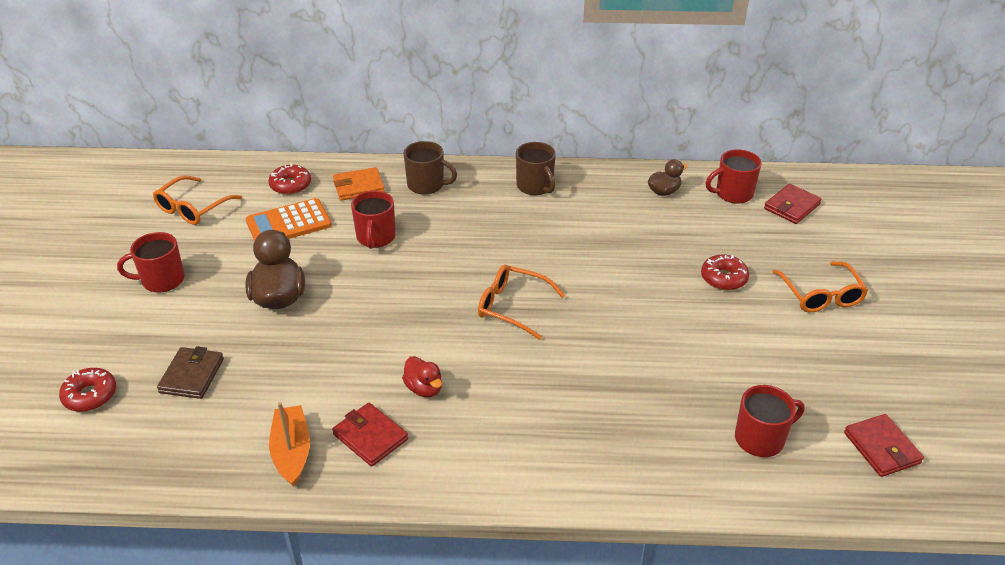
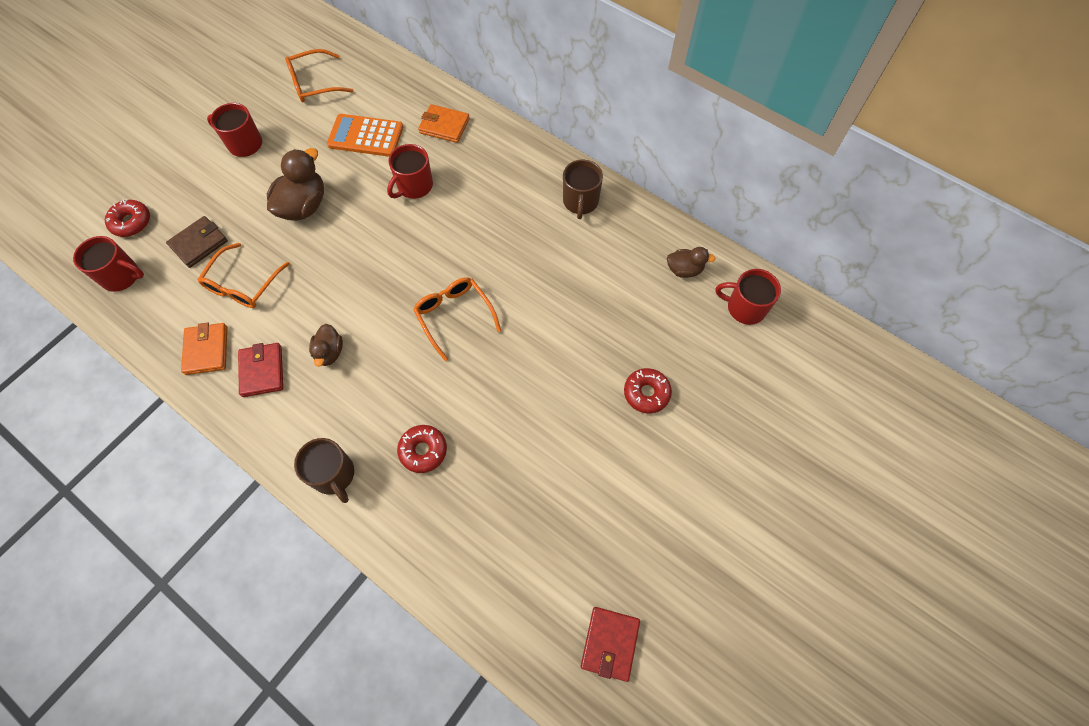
camera: 35 degrees right, 25 degrees up
red donut [268,164,311,195] -> red donut moved to [397,425,447,473]
orange boat [269,402,310,487] -> orange wallet [181,323,227,375]
red duck [402,356,442,397] -> brown duck [309,324,343,367]
brown mug [403,141,457,195] -> brown mug moved to [294,438,354,503]
red mug [735,385,805,457] -> red mug moved to [73,236,144,292]
red wallet [764,184,822,224] -> none
orange glasses [773,261,868,312] -> orange glasses moved to [197,243,290,308]

